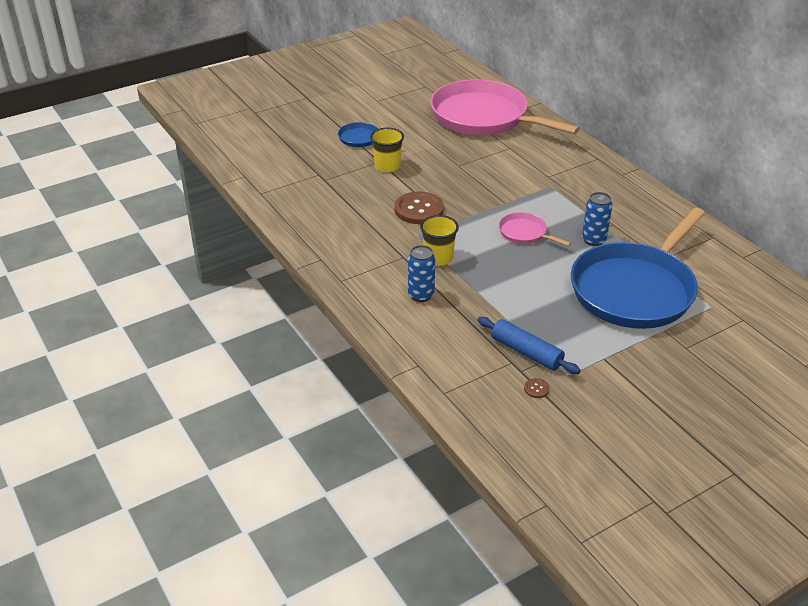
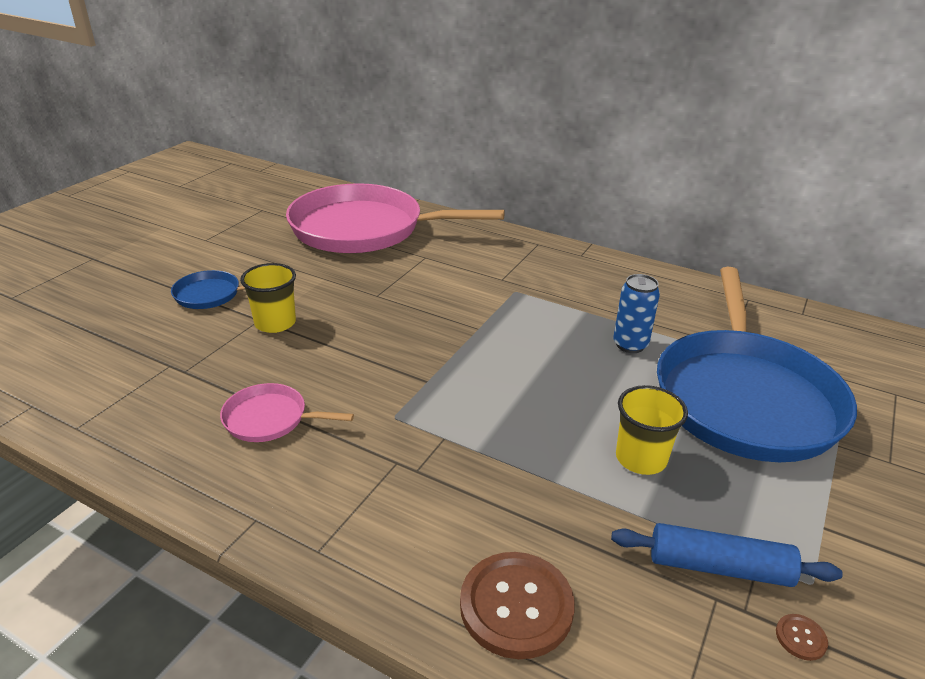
camera: 30 degrees left, 5 degrees down
brown button [395,192,444,224] -> brown button moved to [460,552,575,659]
blue can [408,245,435,302] -> none
yellow cup [420,215,459,266] -> yellow cup moved to [616,385,688,475]
pink pan [499,212,571,246] -> pink pan moved to [220,383,354,442]

